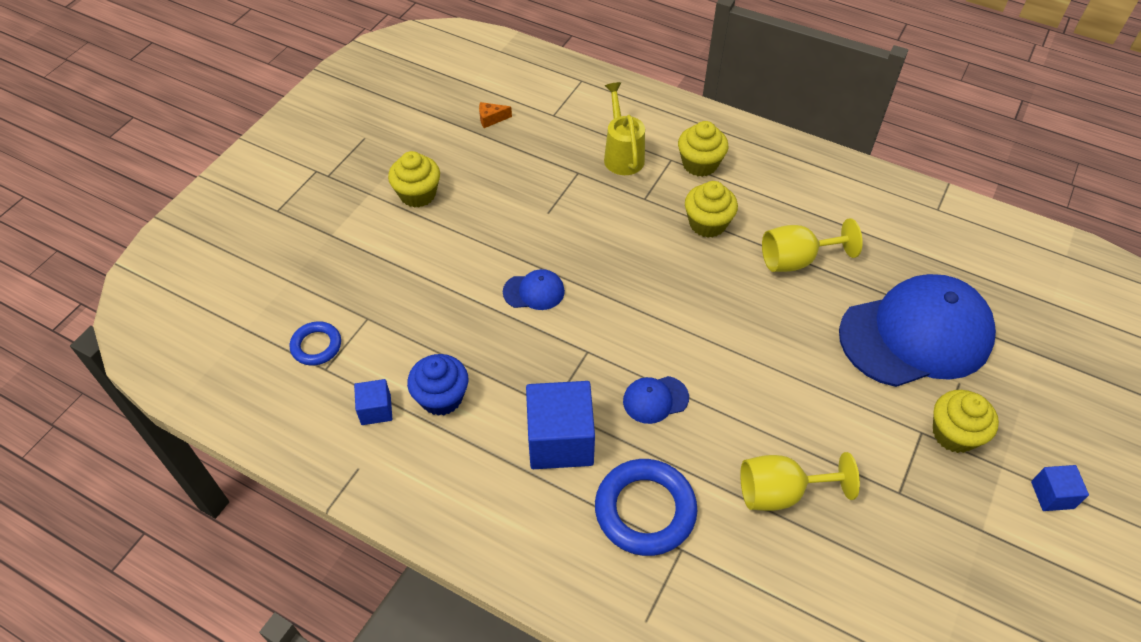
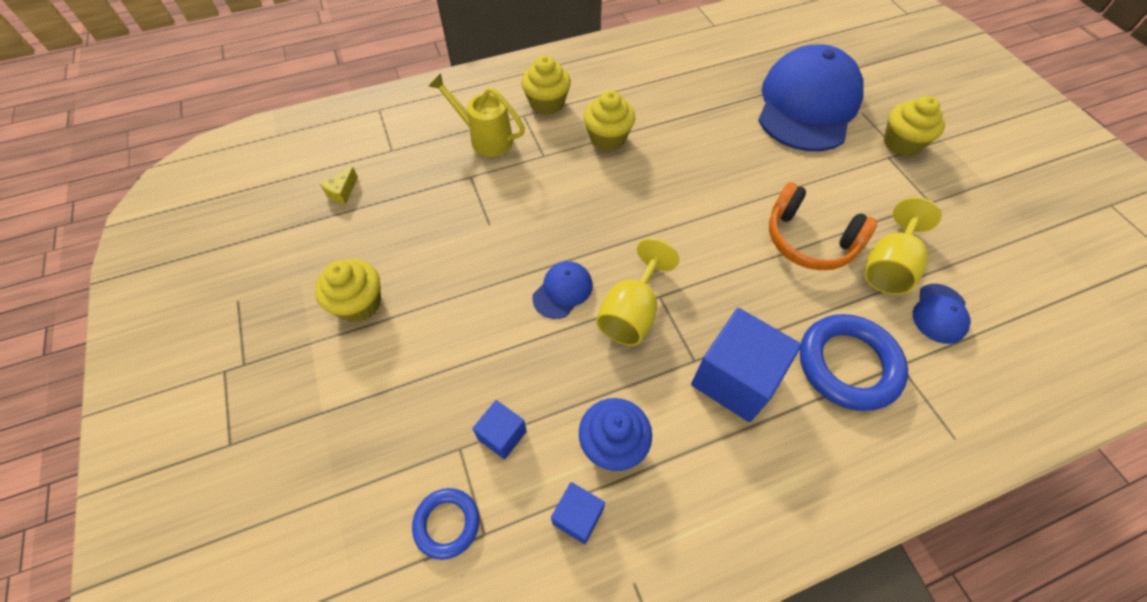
camera: 50 degrees left, 5 degrees up
orange cheese [479,102,512,128] -> yellow cheese [320,167,358,204]
blue cap [623,376,689,424] -> blue cap moved to [913,284,971,344]
yellow goblet [762,218,863,272] -> yellow goblet moved to [596,238,679,346]
blue cube [1031,465,1089,511] -> blue cube moved to [472,400,527,459]
none -> orange headphones [769,182,877,270]

